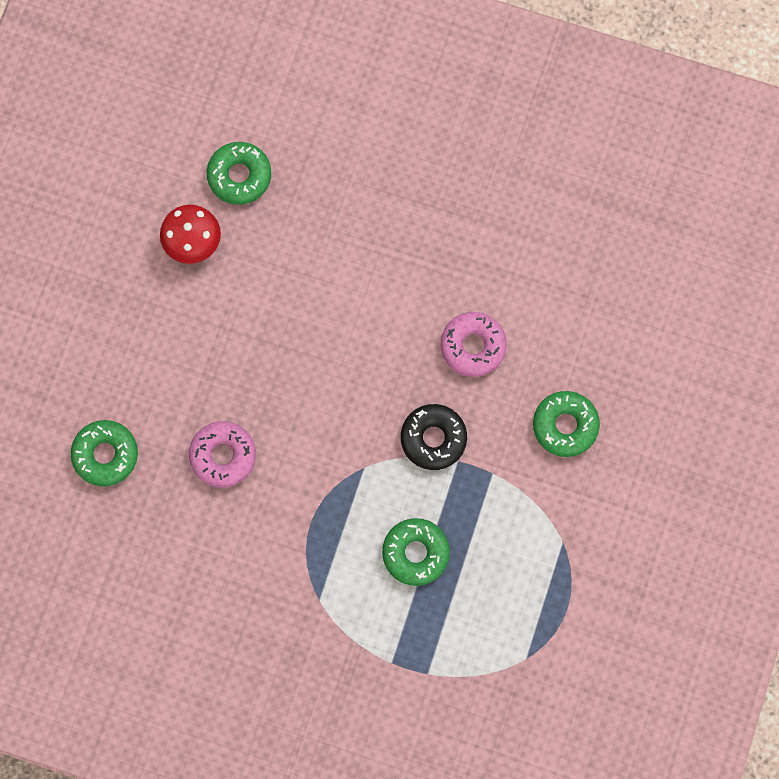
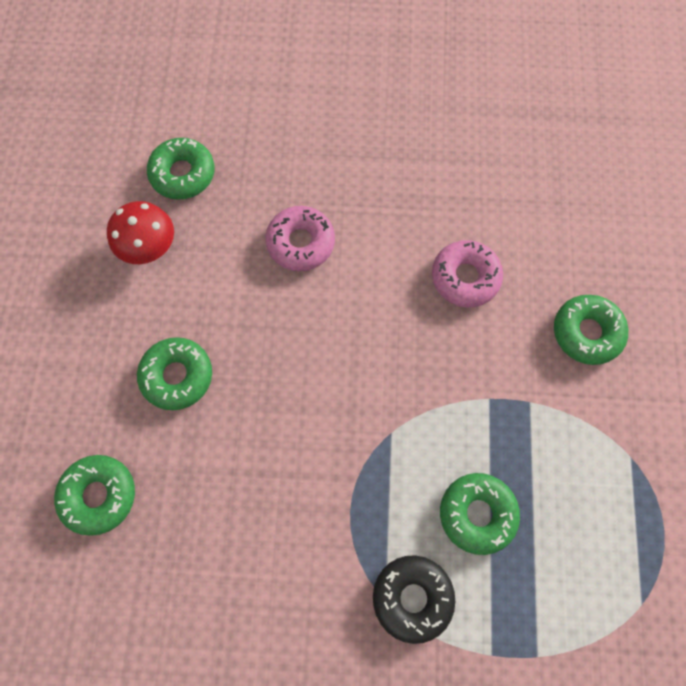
camera: 15 degrees left, 5 degrees down
pink donut [189,421,256,488] -> pink donut moved to [265,206,335,271]
black donut [401,404,467,470] -> black donut moved to [373,555,455,644]
none -> green donut [137,337,212,410]

